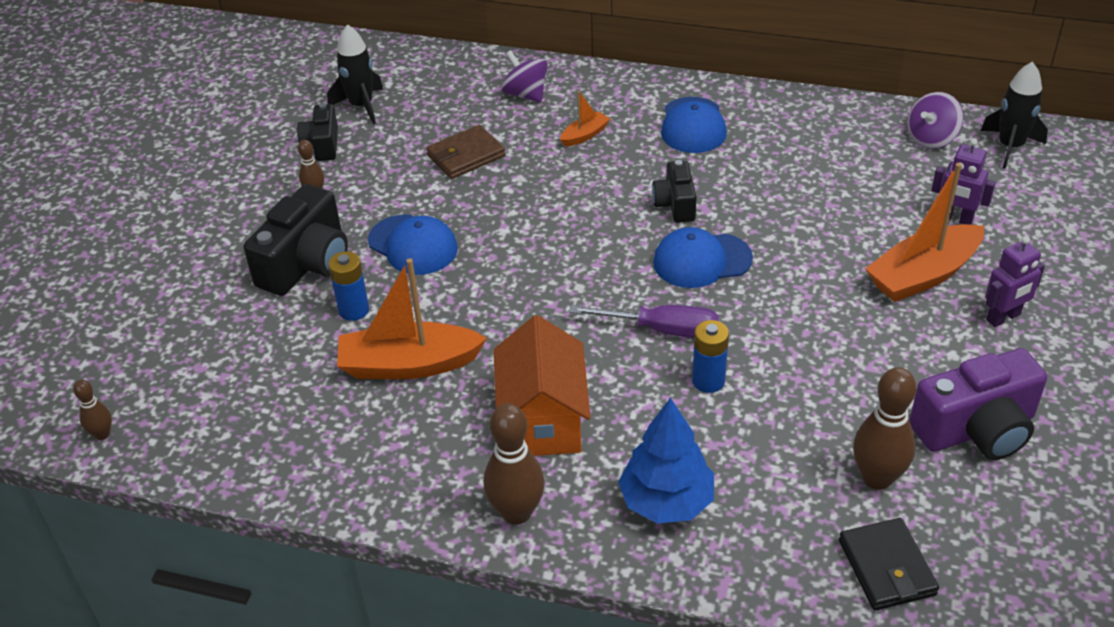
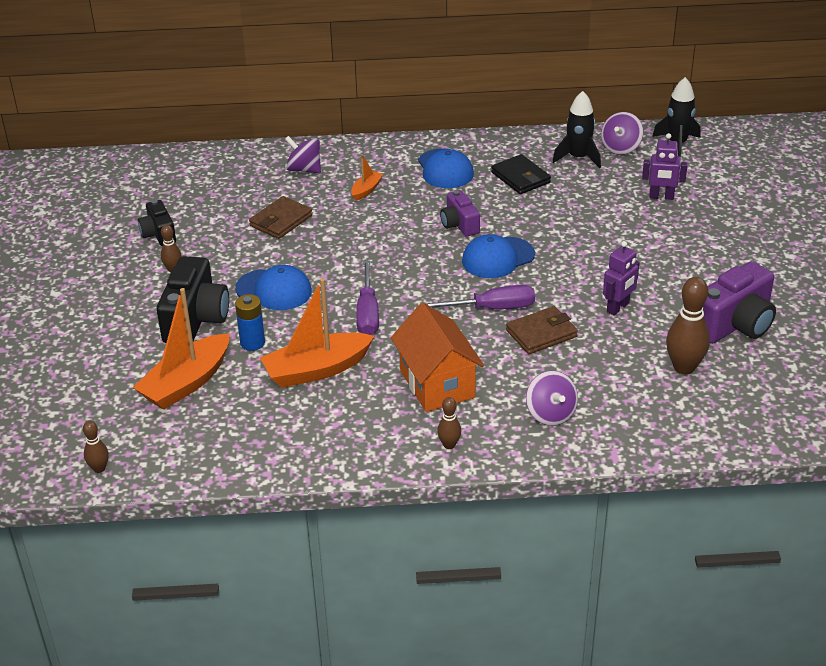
camera: 20 degrees left, 5 degrees down
black rocket [327,24,383,124] -> black rocket moved to [552,91,601,168]
brown bowling pin [484,403,545,525] -> brown bowling pin [437,397,461,449], size x0.53
blue tree [618,397,714,524] -> purple spinning top [526,371,578,426]
black camera [652,160,697,223] -> purple camera [440,190,480,236]
blue battery [692,320,729,393] -> brown wallet [506,306,578,354]
black wallet [839,518,939,610] -> black wallet moved to [491,154,551,194]
orange boat [865,163,984,302] -> orange boat moved to [133,288,229,410]
purple robot [985,236,1045,327] -> purple robot moved to [603,241,640,315]
none -> purple screwdriver [356,260,379,335]

